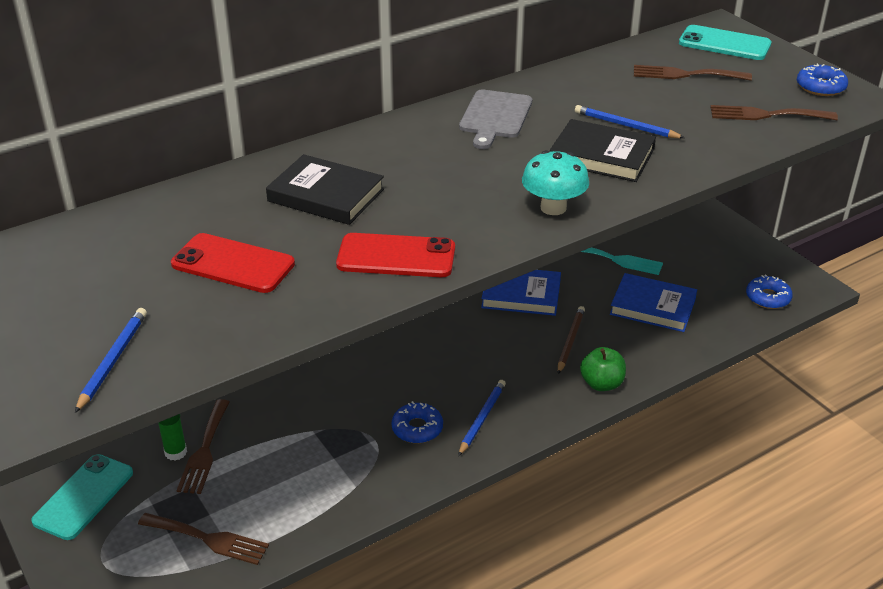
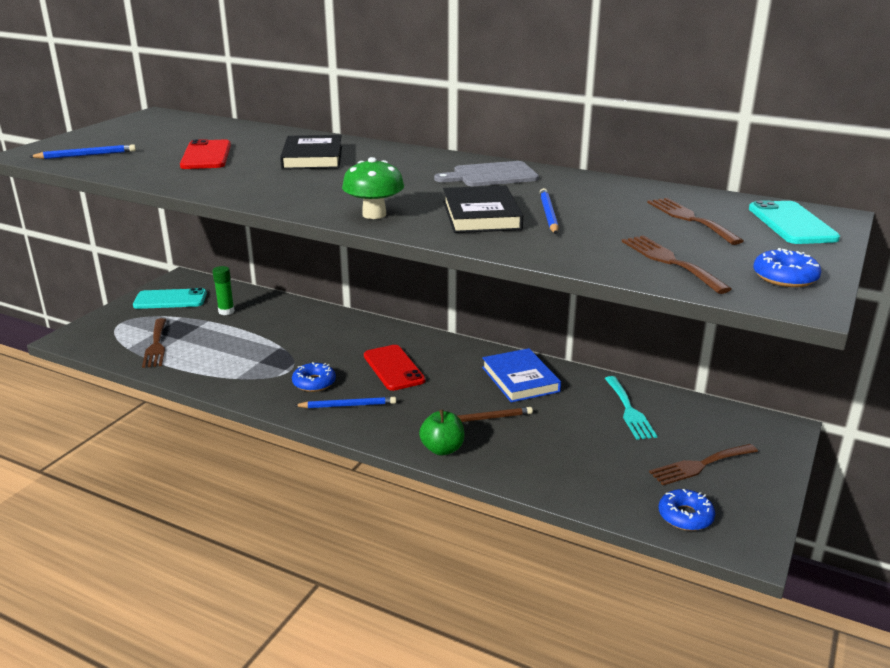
camera: 60 degrees right, 10 degrees down
brown fork [177,399,229,494] -> brown fork moved to [649,444,758,485]
red phone [336,233,455,277] -> red phone moved to [364,345,426,391]
turquoise mushroom [522,150,589,215] -> green mushroom [342,157,404,219]
blue book [610,273,697,332] -> none

